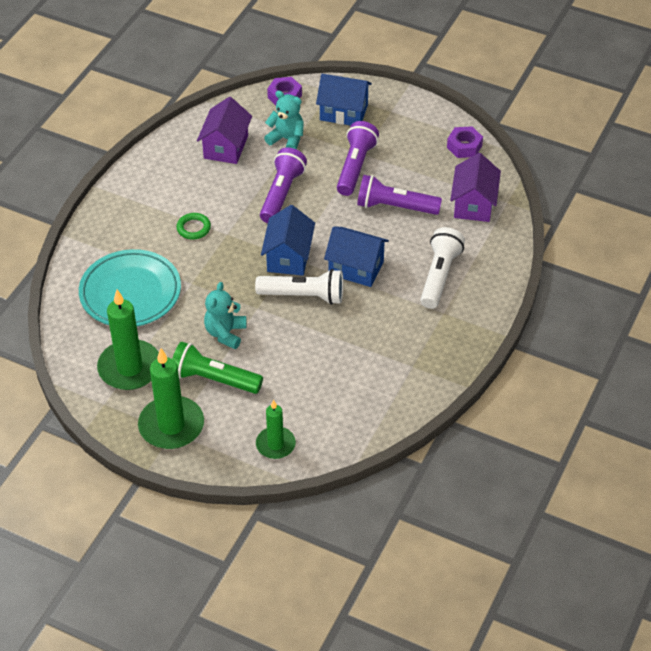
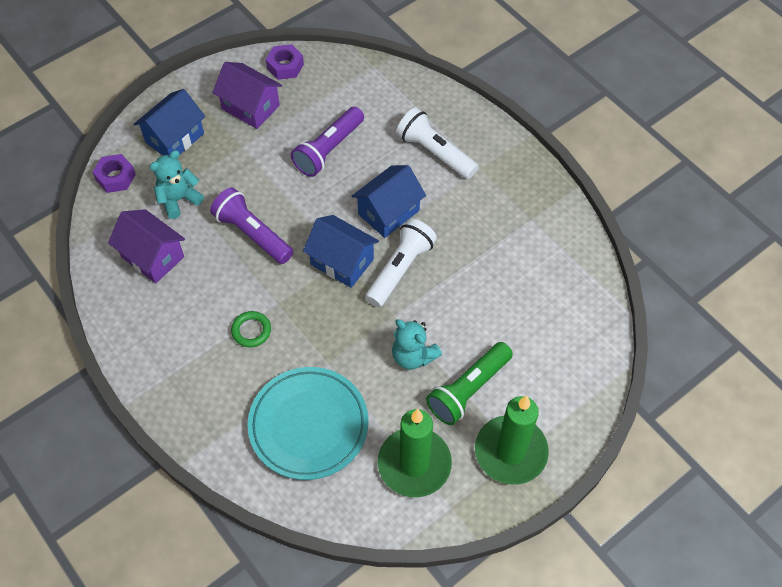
camera: 65 degrees left, 10 degrees up
green candle [256,399,296,459] -> none
purple flashlight [337,121,379,196] -> none
purple house [450,153,501,222] -> purple house moved to [212,62,282,129]

